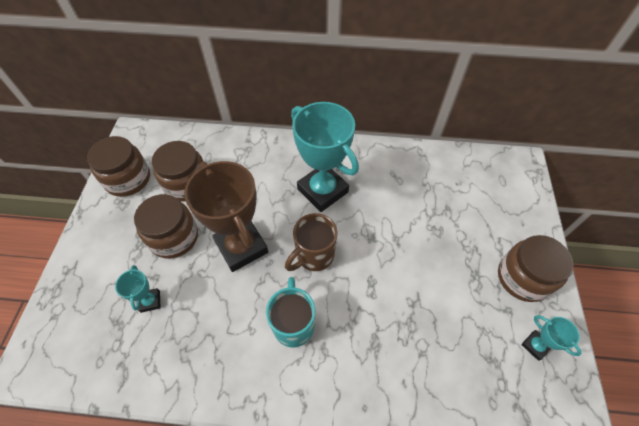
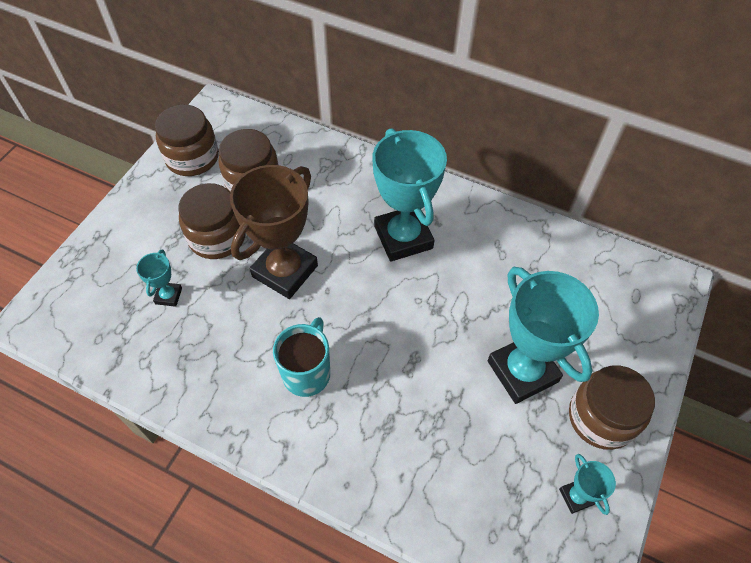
camera: 20 degrees right, 0 degrees up
brown trophy [184,161,268,272] -> brown trophy turned 45 degrees clockwise [230,165,318,299]
brown mug [285,213,337,271] -> none
none -> turquoise trophy [488,267,599,404]

